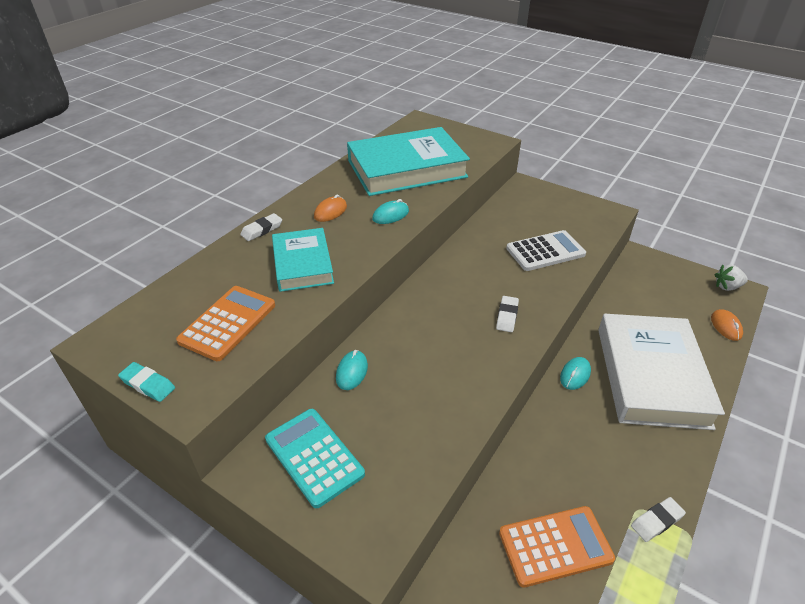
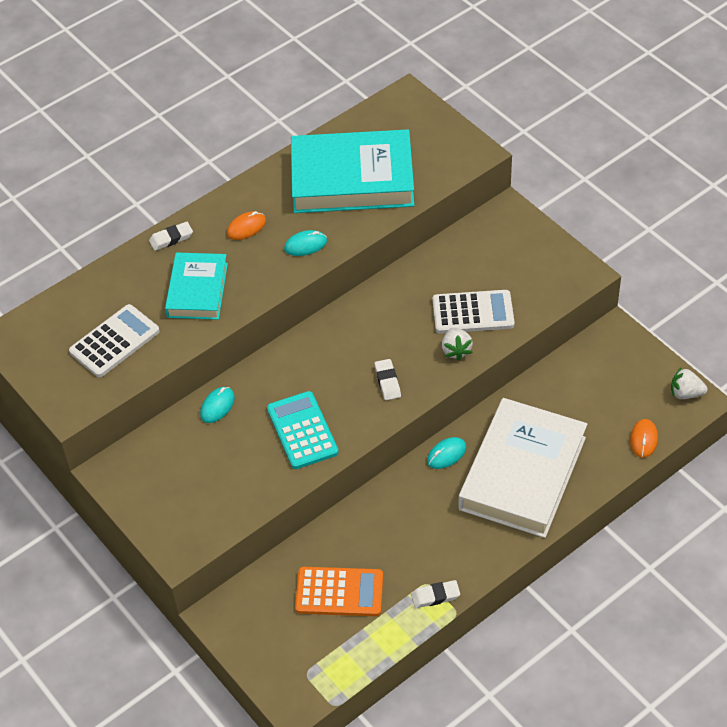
camera: 20 degrees right, 10 degrees up
turquoise eraser [118,362,175,402] -> none
orange calculator [176,286,275,361] -> white calculator [69,304,160,377]
turquoise calculator [265,409,365,508] -> turquoise calculator moved to [267,391,339,469]
white eraser [496,296,519,332] -> white eraser turned 45 degrees counterclockwise [374,359,401,400]
none -> white strawberry [442,327,473,361]

